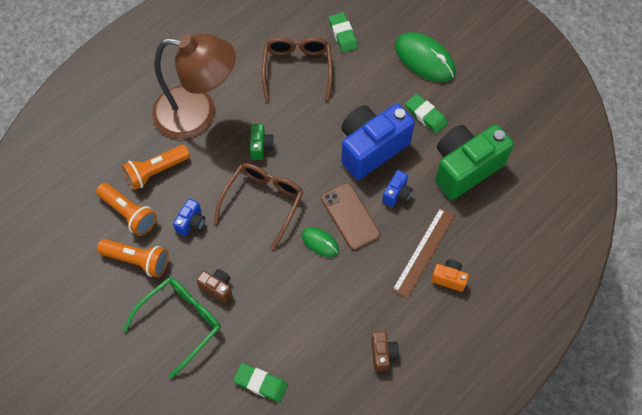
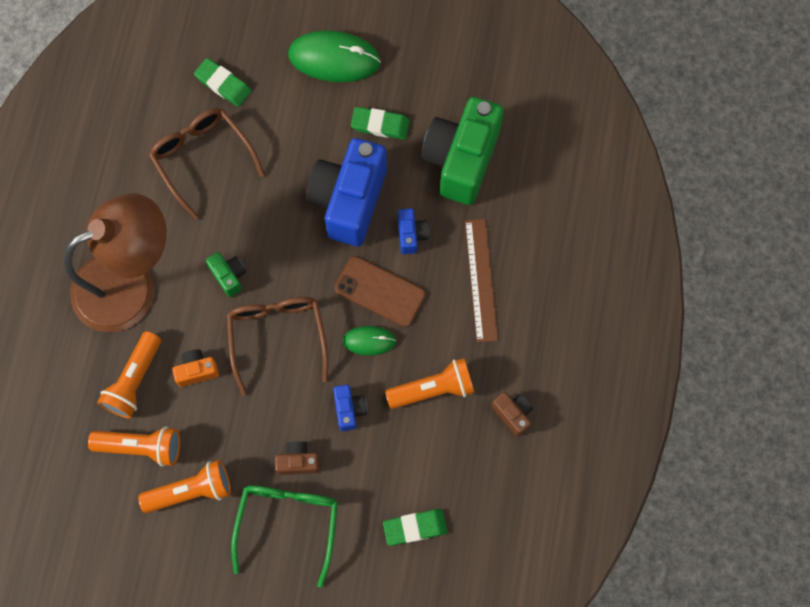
camera: 35 degrees left, 10 degrees up
blue camera [173,198,205,236] -> blue camera moved to [333,385,367,431]
orange camera [431,260,469,292] -> orange camera moved to [172,349,219,387]
none -> orange flashlight [385,358,475,409]

